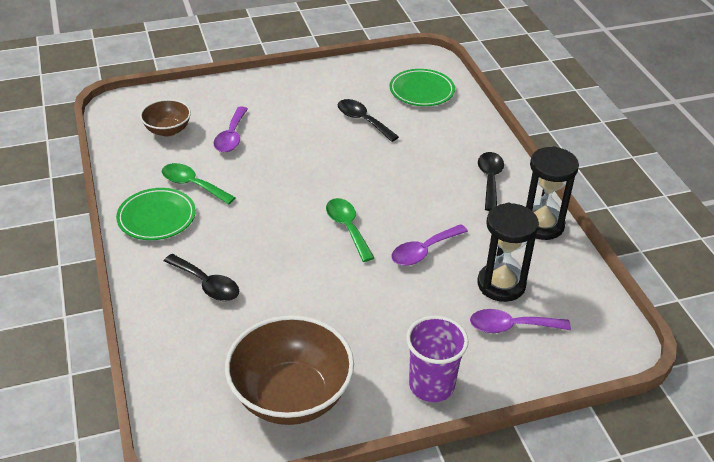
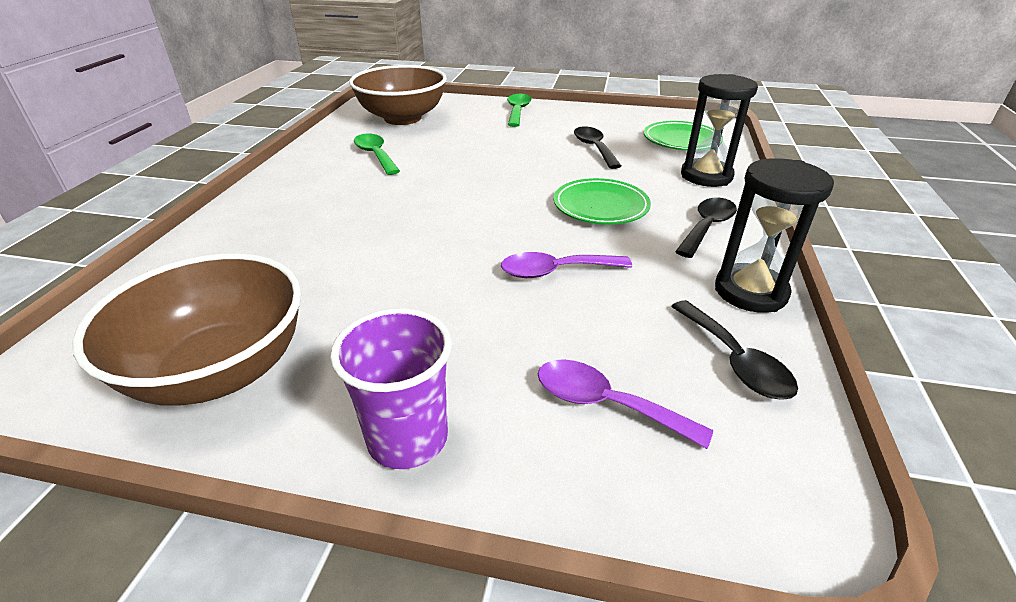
camera: 30 degrees right, 5 degrees down
green plate [116,188,196,240] -> green plate moved to [554,178,651,225]
brown bowl [140,99,191,137] -> brown bowl [349,65,447,125], size x1.85
black spoon [164,254,239,301] -> black spoon moved to [671,300,798,400]
purple spoon [214,106,248,152] -> none
green spoon [326,198,374,262] -> green spoon moved to [507,94,532,127]
black hourglass [477,203,539,302] -> black hourglass moved to [681,74,758,187]

